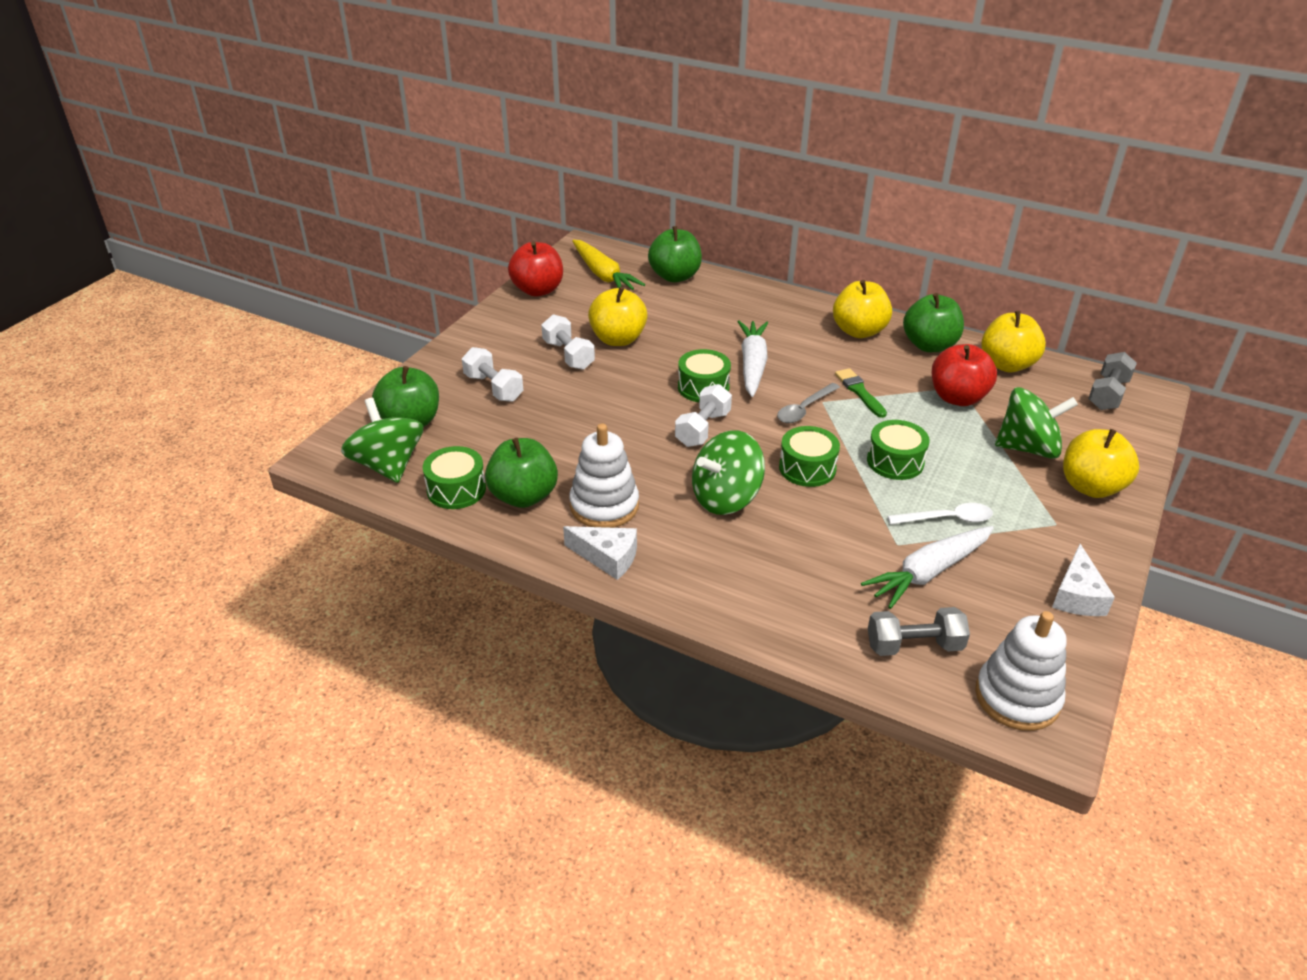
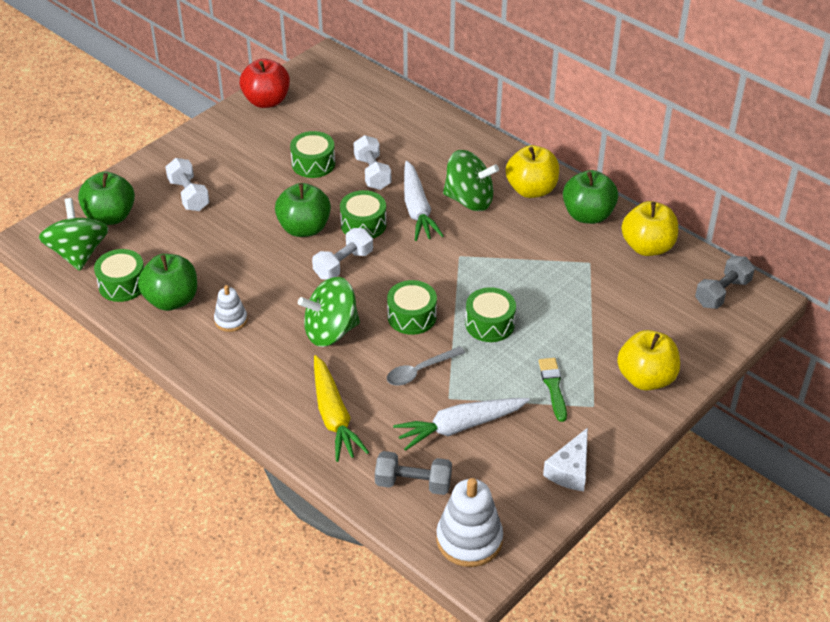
camera: 15 degrees right, 5 degrees up
white dumbbell [541,314,595,370] -> white dumbbell moved to [353,135,391,190]
white cheese [563,526,637,580] -> none
white stacking toy [569,423,639,528] -> white stacking toy [214,285,247,332], size x0.57
yellow carrot [572,239,645,290] -> yellow carrot moved to [314,355,369,462]
yellow apple [588,287,648,346] -> green drum [290,131,335,178]
green apple [648,226,702,282] -> green apple moved to [275,183,331,237]
white carrot [738,321,768,397] -> white carrot turned 150 degrees clockwise [404,161,444,241]
grey spoon [777,383,840,423] -> grey spoon moved to [387,346,465,386]
green brush [835,368,887,418] -> green brush moved to [539,358,567,422]
white spoon [887,503,993,525] -> none
red apple [932,344,997,406] -> none
green spinning top [995,387,1078,459] -> green spinning top moved to [443,150,499,211]

